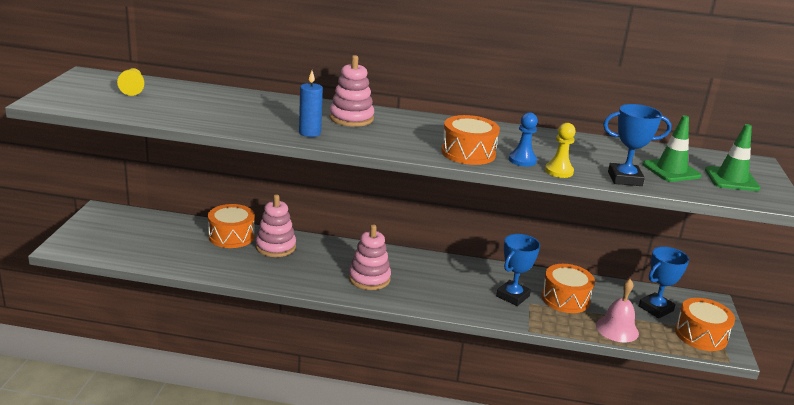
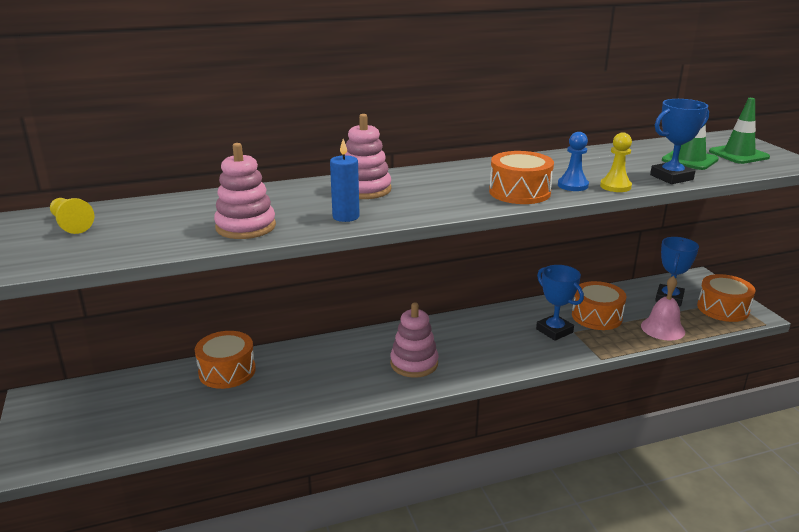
camera: 25 degrees left, 0 degrees up
pink stacking toy [255,194,296,257] -> pink stacking toy moved to [214,143,276,239]
blue trophy [496,234,540,306] -> blue trophy turned 45 degrees counterclockwise [536,265,584,341]

